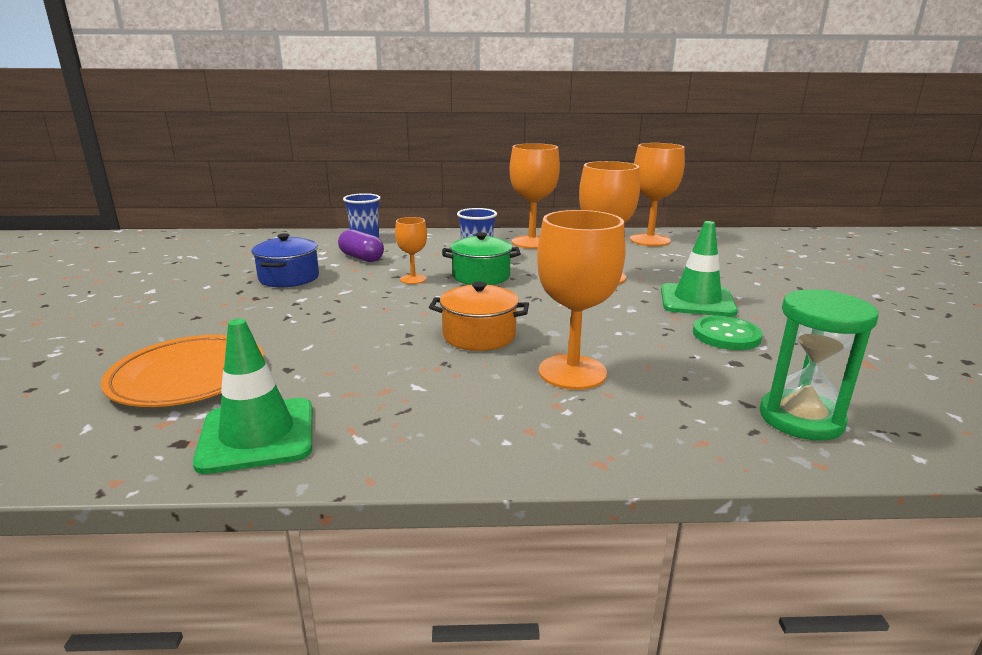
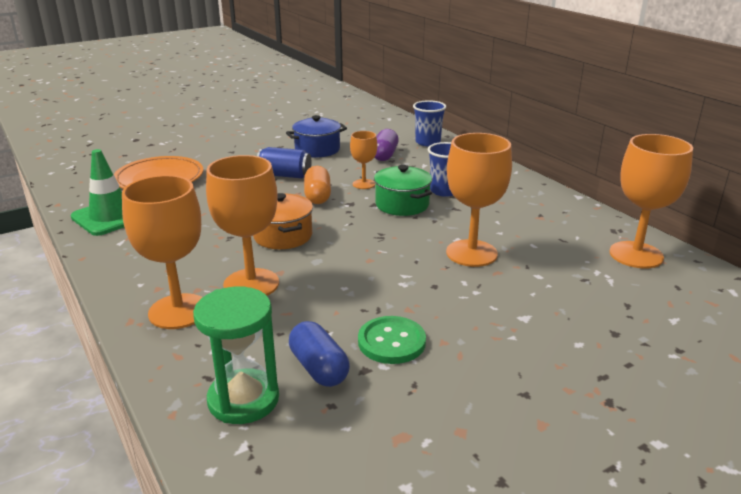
camera: 60 degrees right, 5 degrees up
orange goblet [510,143,560,249] -> orange goblet moved to [122,175,203,329]
green traffic cone [661,221,738,316] -> none
none -> blue can [257,147,312,179]
none -> blue capsule [289,321,350,387]
none -> orange capsule [304,166,331,204]

